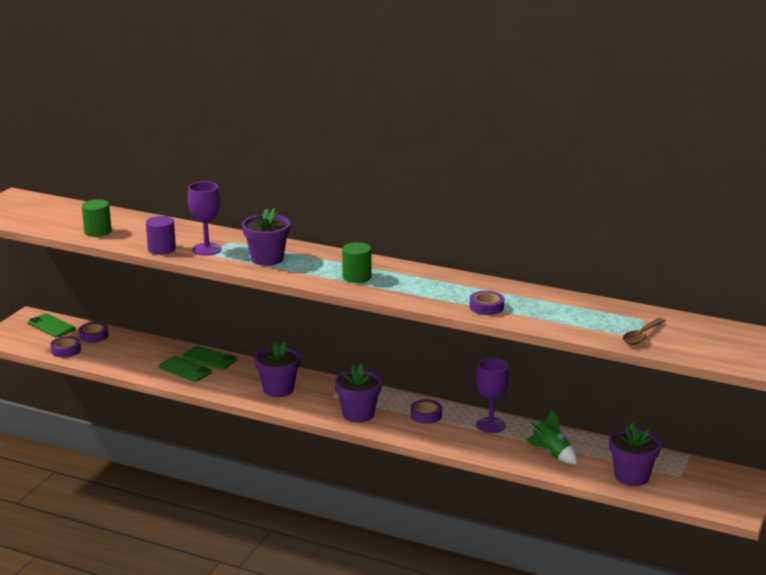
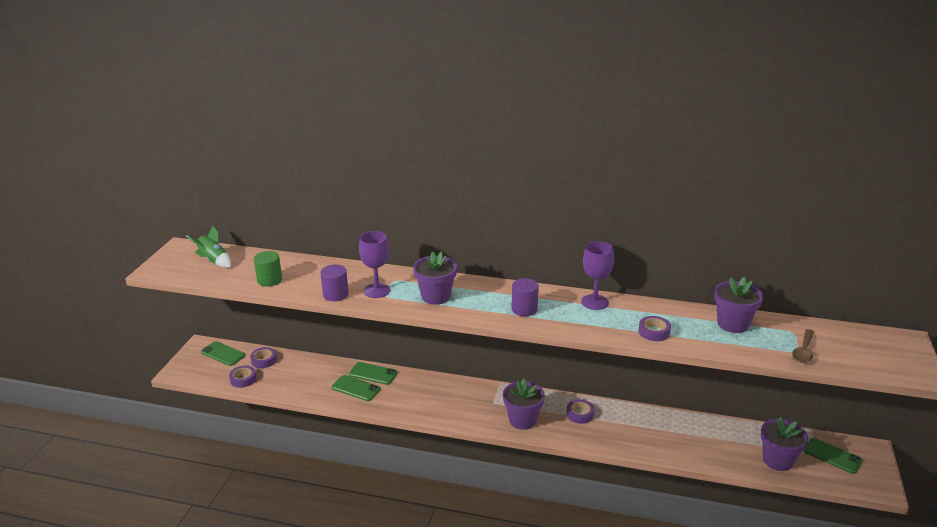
camera: 10 degrees left, 5 degrees up
purple flower pot [254,341,301,397] -> purple flower pot moved to [714,277,763,333]
green cylinder [342,242,372,283] -> purple cylinder [511,278,539,316]
purple goblet [476,358,509,433] -> purple goblet moved to [581,241,614,310]
green rocket [525,409,577,464] -> green rocket moved to [186,226,231,268]
none -> green phone [804,438,863,474]

